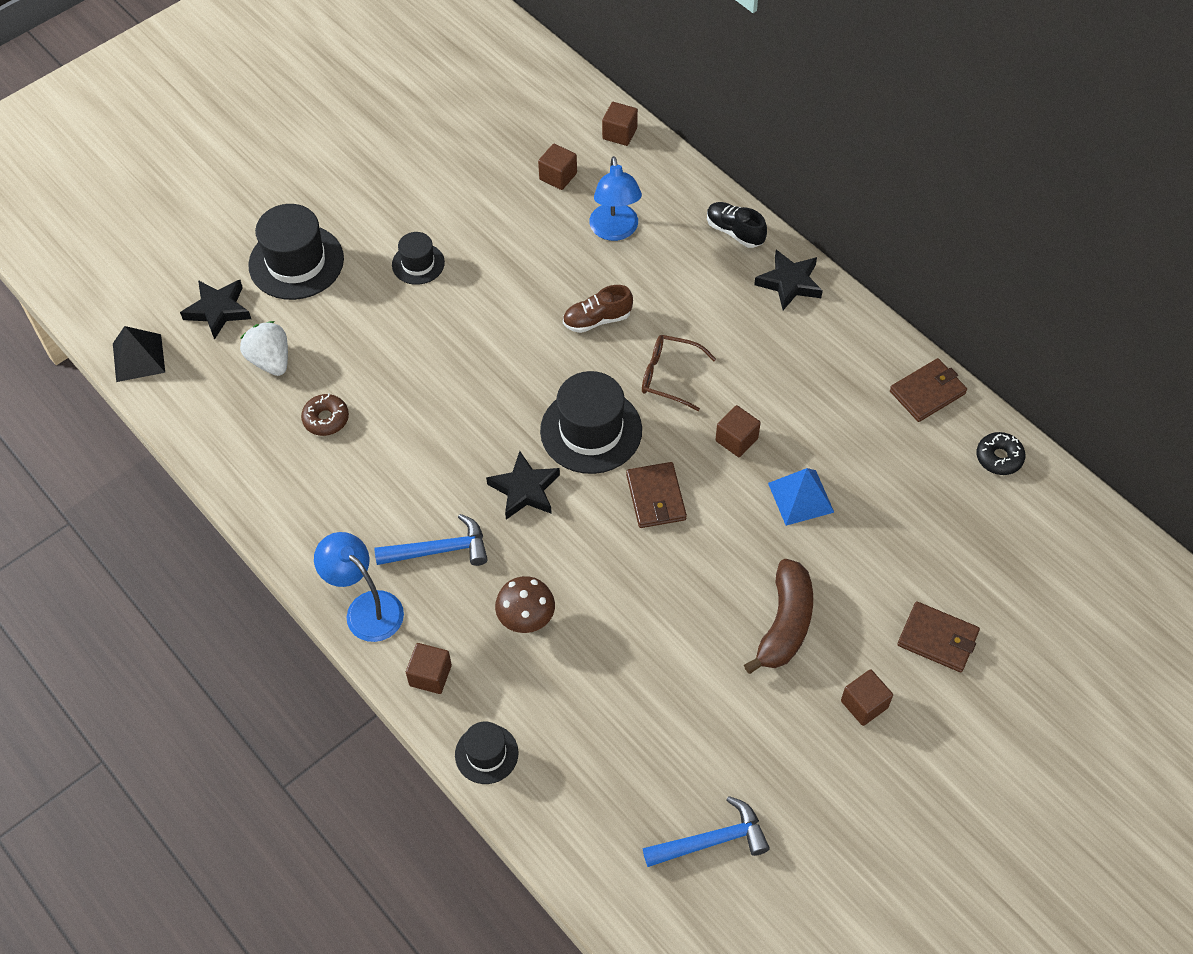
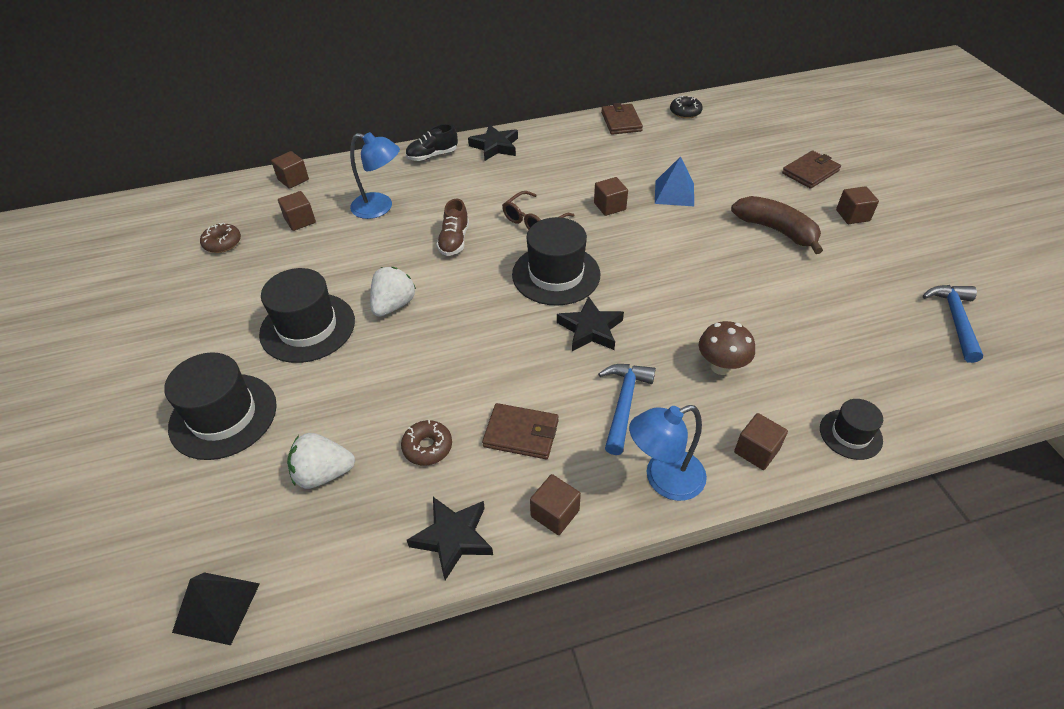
camera: 65 degrees left, 10 degrees down
black star [180,280,251,340] -> black star moved to [407,497,493,580]
black hat [392,232,445,285] -> black hat [259,268,355,363], size x1.81
brown wallet [626,462,687,528] -> brown wallet moved to [482,403,559,459]
none -> brown donut [200,223,241,253]
none -> white strawberry [370,267,416,317]
none -> brown cube [530,474,581,535]

